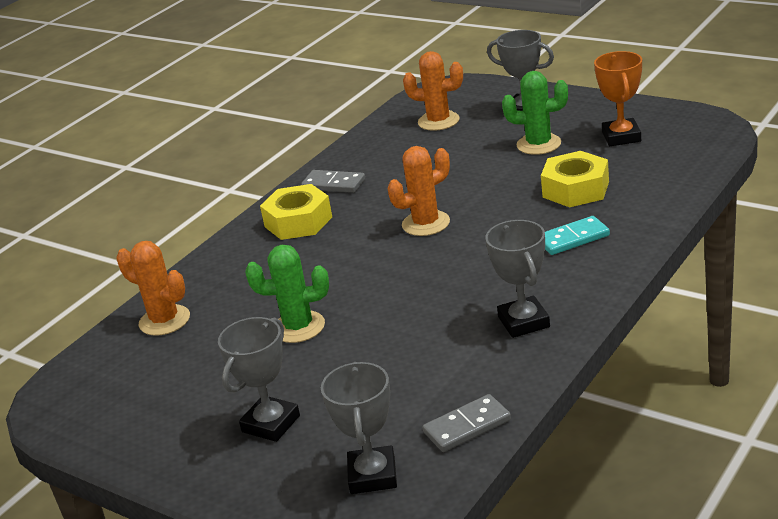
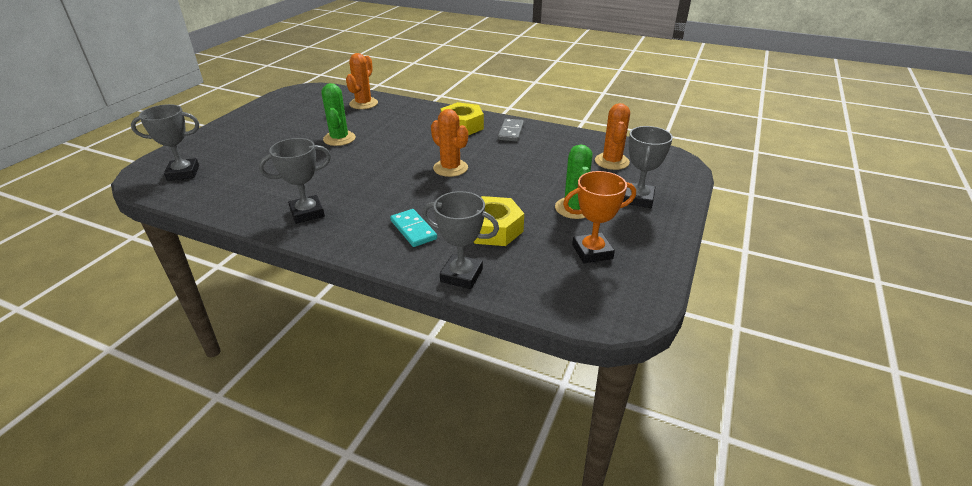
camera: 75 degrees right, 5 degrees up
grey trophy [218,317,300,442] -> grey trophy moved to [422,191,499,289]
grey domino [422,394,511,452] -> none

